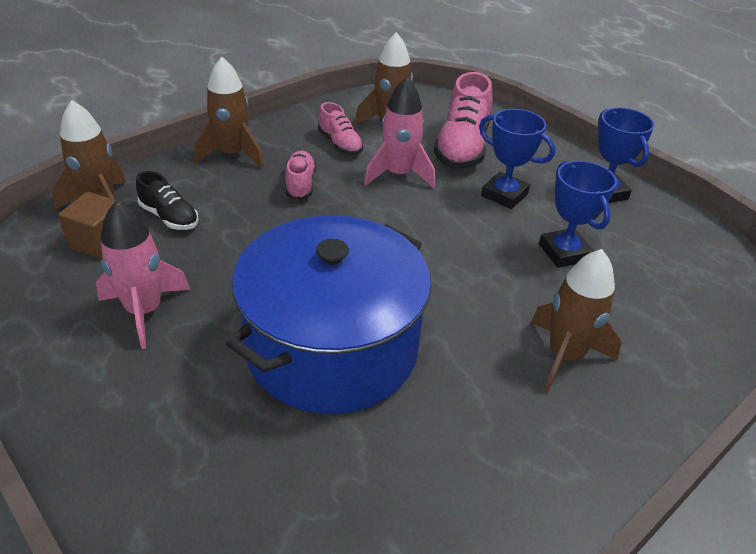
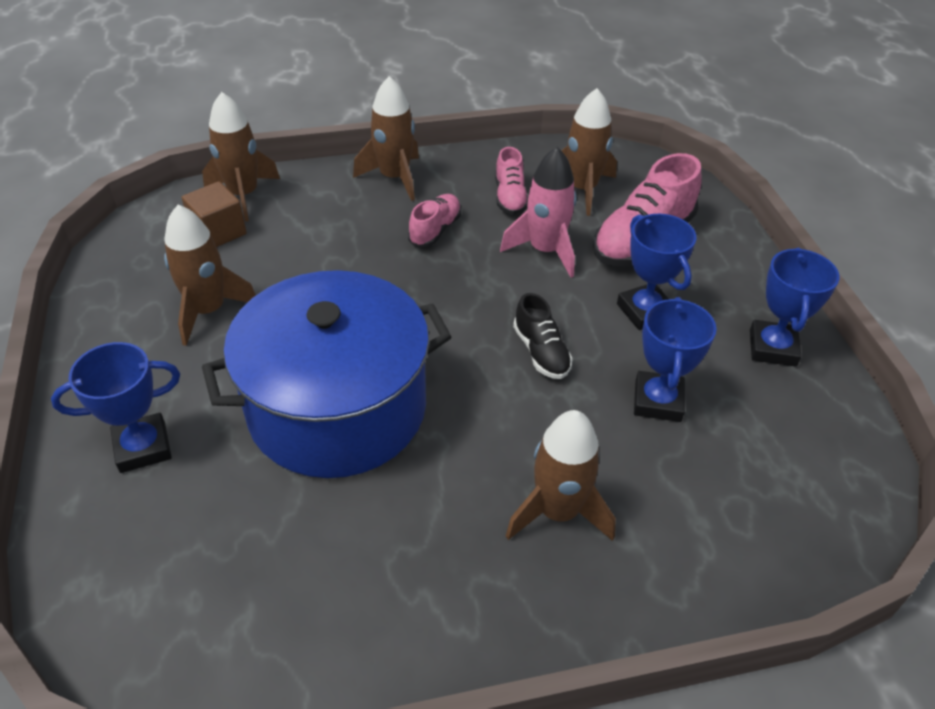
camera: 30 degrees right, 5 degrees up
pink rocket [96,201,190,349] -> brown rocket [164,204,256,346]
black shoe [136,171,199,230] -> black shoe moved to [513,293,573,379]
none -> blue trophy [51,342,180,473]

